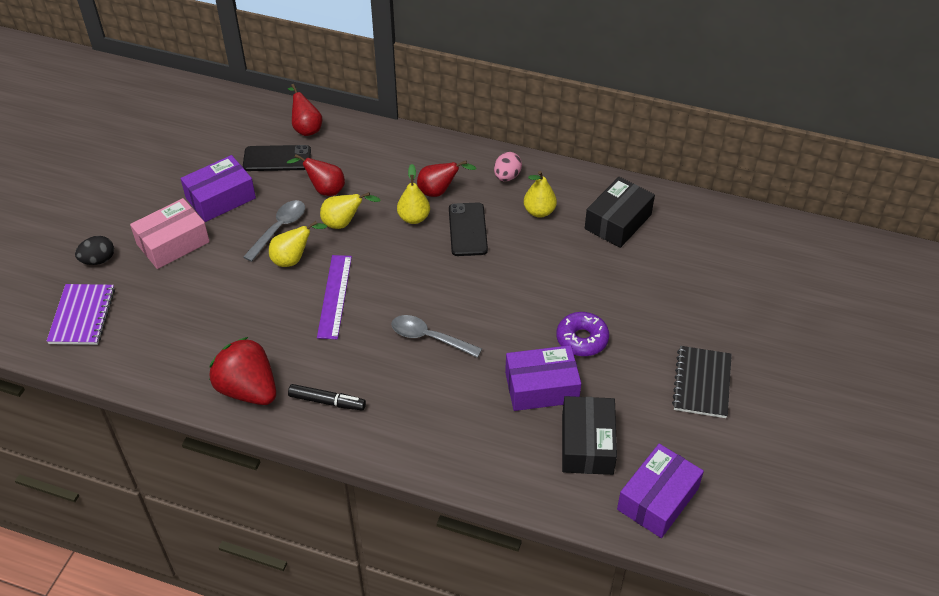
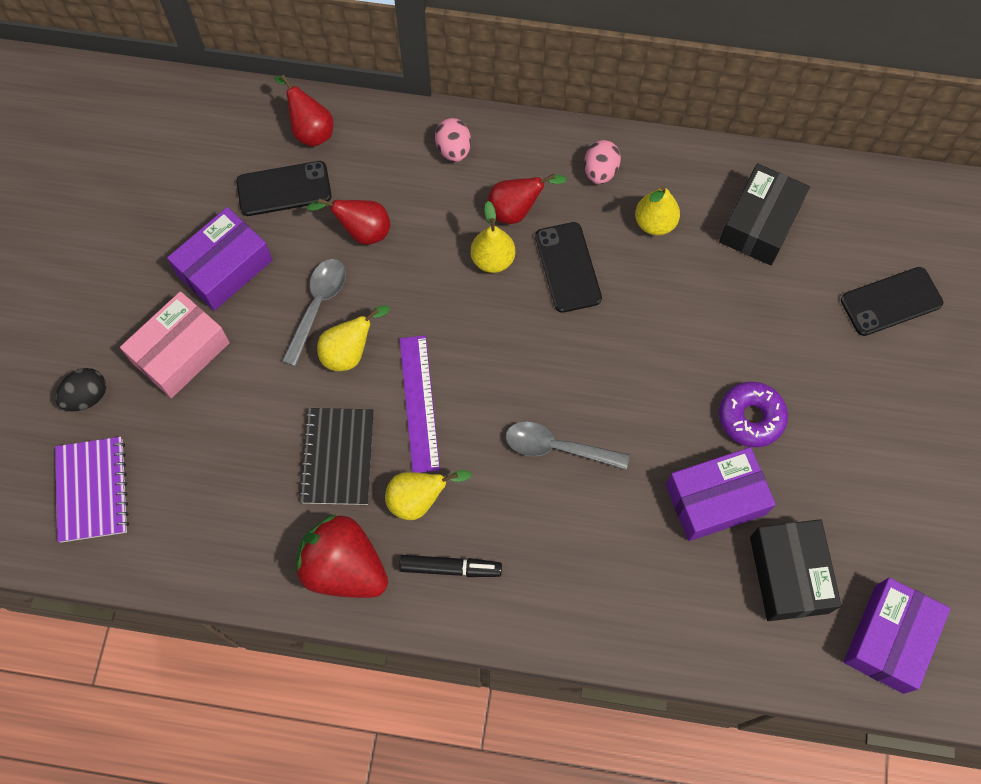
camera: 10 degrees left, 20 degrees up
yellow pear [320,192,380,229] -> yellow pear moved to [385,470,472,520]
black notebook [672,346,732,418] -> black notebook moved to [299,408,374,505]
none -> pink egg [435,118,471,162]
none -> black phone [841,267,943,336]

